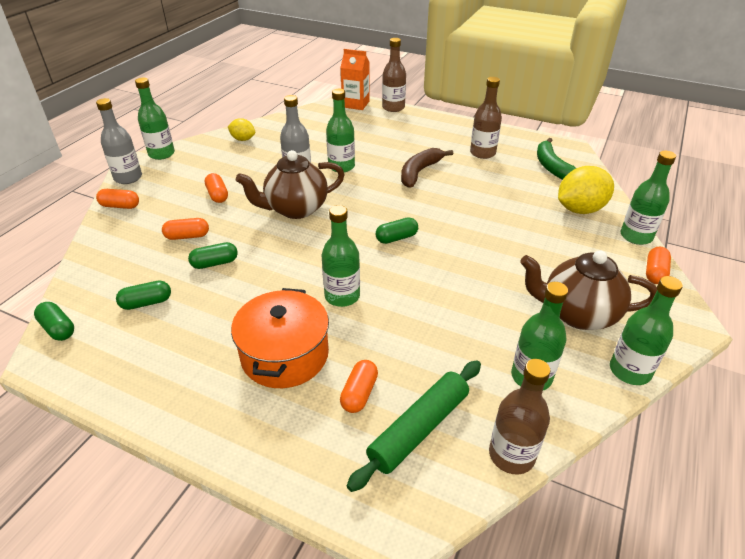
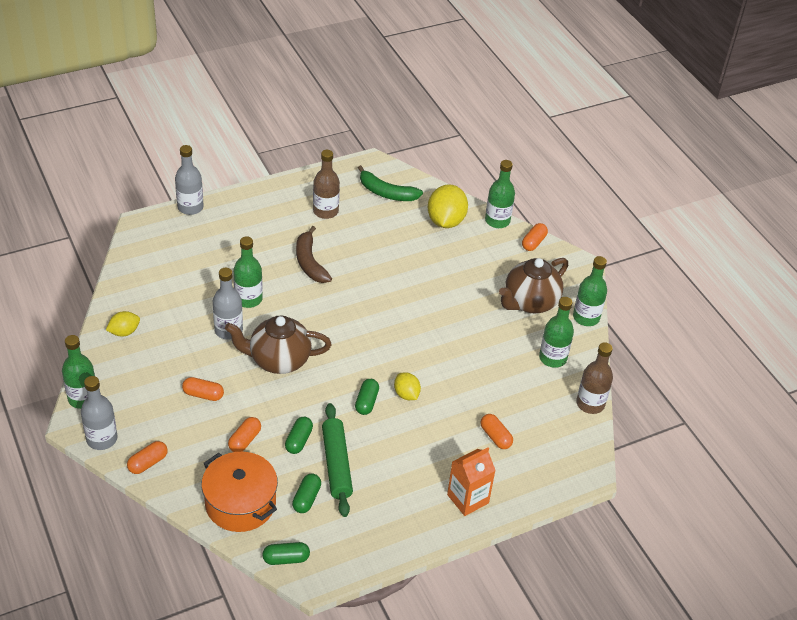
camera: 55 degrees left, 5 degrees up
orange pot [231,288,329,388] -> orange pot moved to [201,452,278,532]
brown teapot [236,150,345,219] -> brown teapot turned 75 degrees clockwise [225,315,332,374]
green bottle [322,205,360,307] -> yellow lemon [394,372,421,400]
orange carton [340,49,370,110] -> orange carton moved to [447,447,496,516]
green rolling pin [347,360,481,492] -> green rolling pin moved to [322,403,353,517]
green capsule [376,217,418,244] -> green capsule moved to [355,379,379,415]
brown bottle [382,38,406,112] -> grey bottle [175,145,204,215]
orange capsule [646,246,671,284] -> orange capsule turned 60 degrees clockwise [522,223,548,251]

